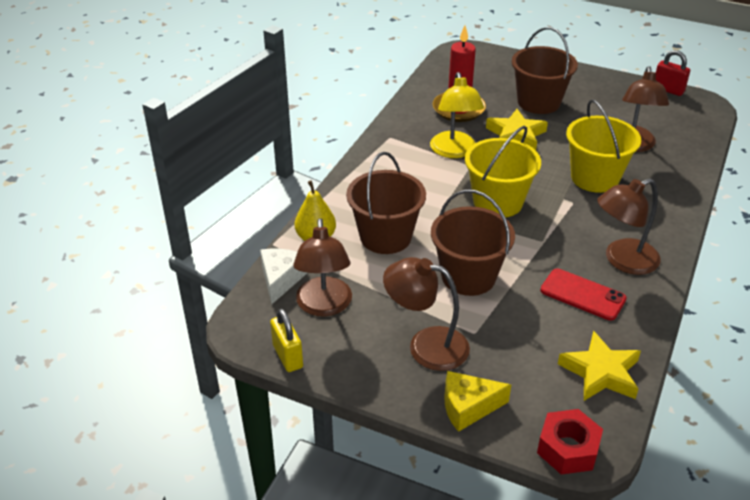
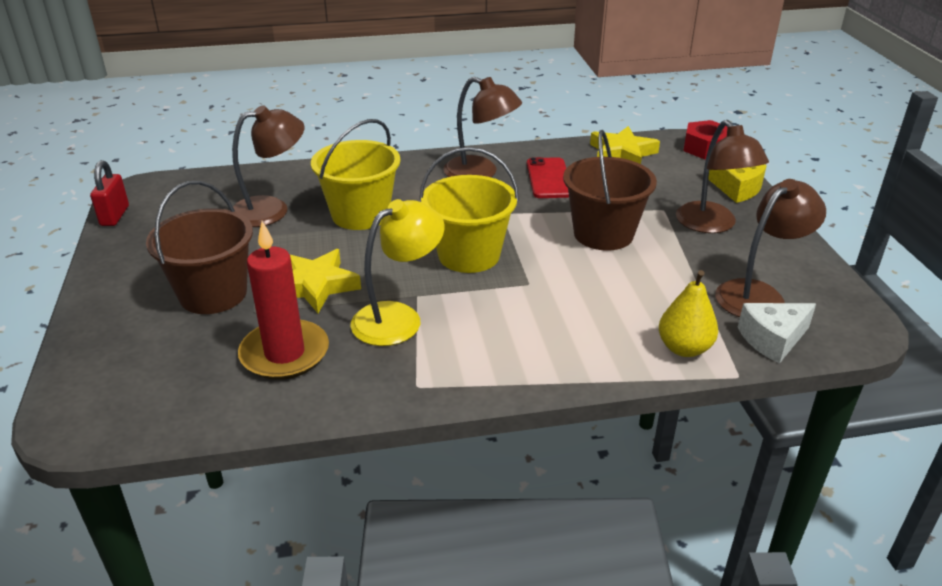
camera: 125 degrees left, 5 degrees down
yellow padlock [270,309,303,372] -> none
brown bucket [346,152,426,254] -> none

